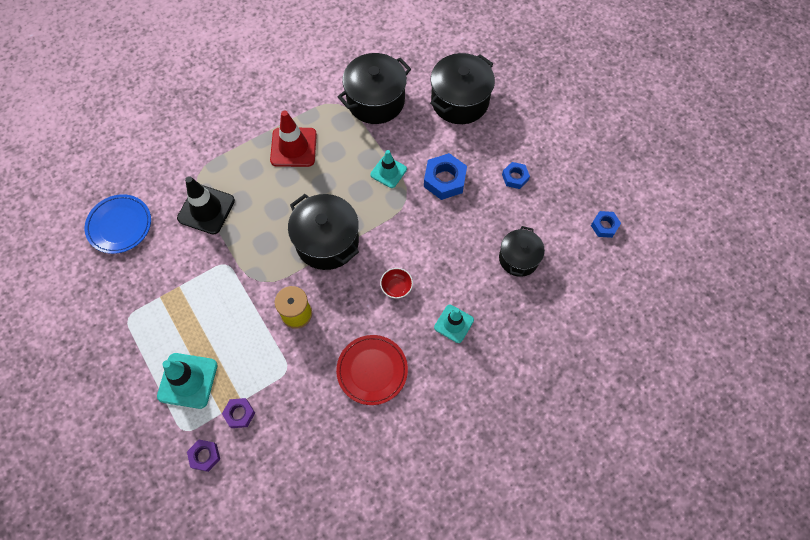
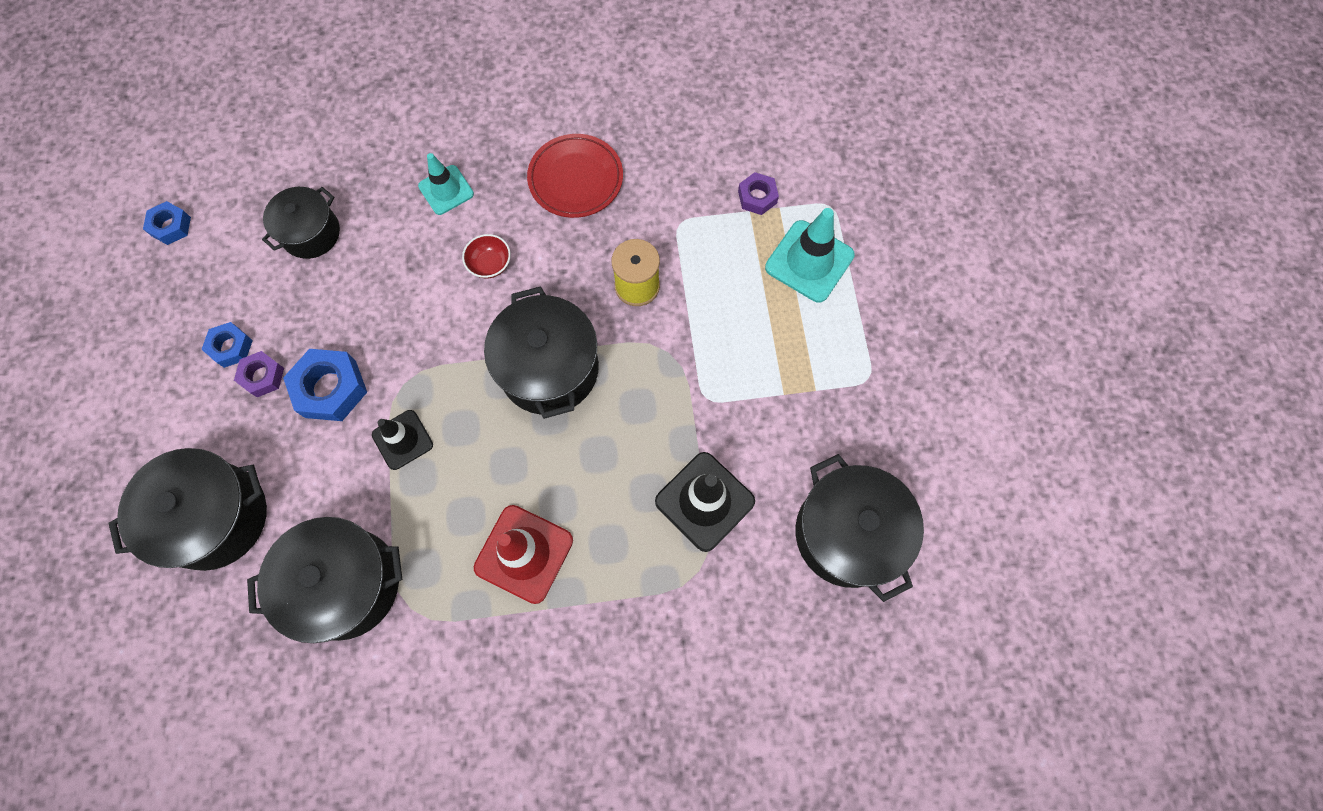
camera: 155 degrees left, 5 degrees up
blue plate [85,194,151,254] -> black pot [796,454,924,602]
purple nut [187,440,220,472] -> purple nut moved to [234,351,284,397]
turquoise traffic cone [370,150,407,188] -> black traffic cone [372,410,433,470]

